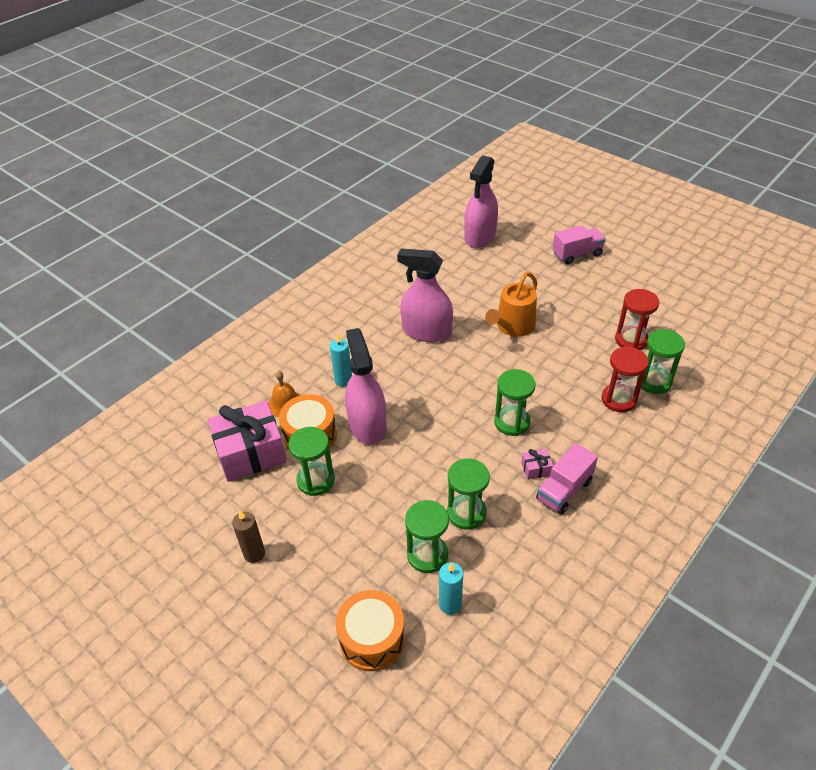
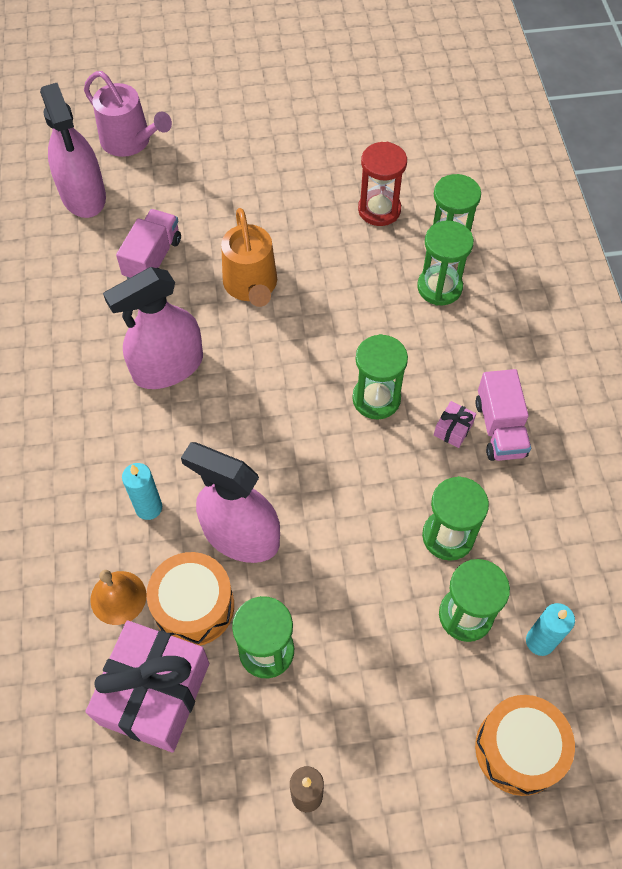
camera: 50 degrees left, 15 degrees up
pink truck [553,225,606,265] -> pink truck moved to [116,209,181,279]
red hourglass [602,346,648,412] -> green hourglass [417,221,474,305]
none -> pink watering can [84,71,172,157]

